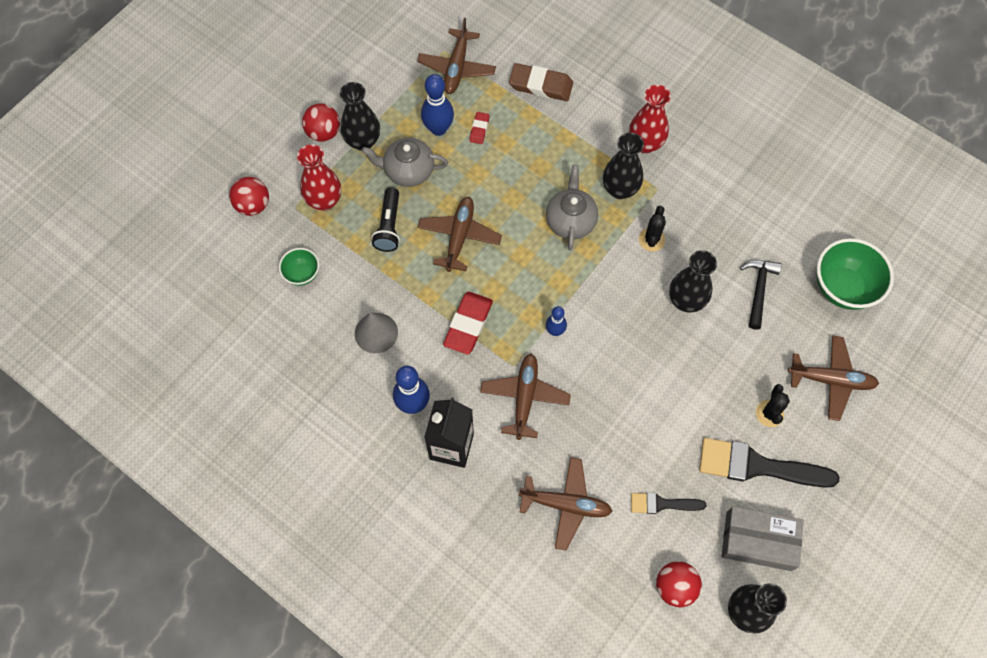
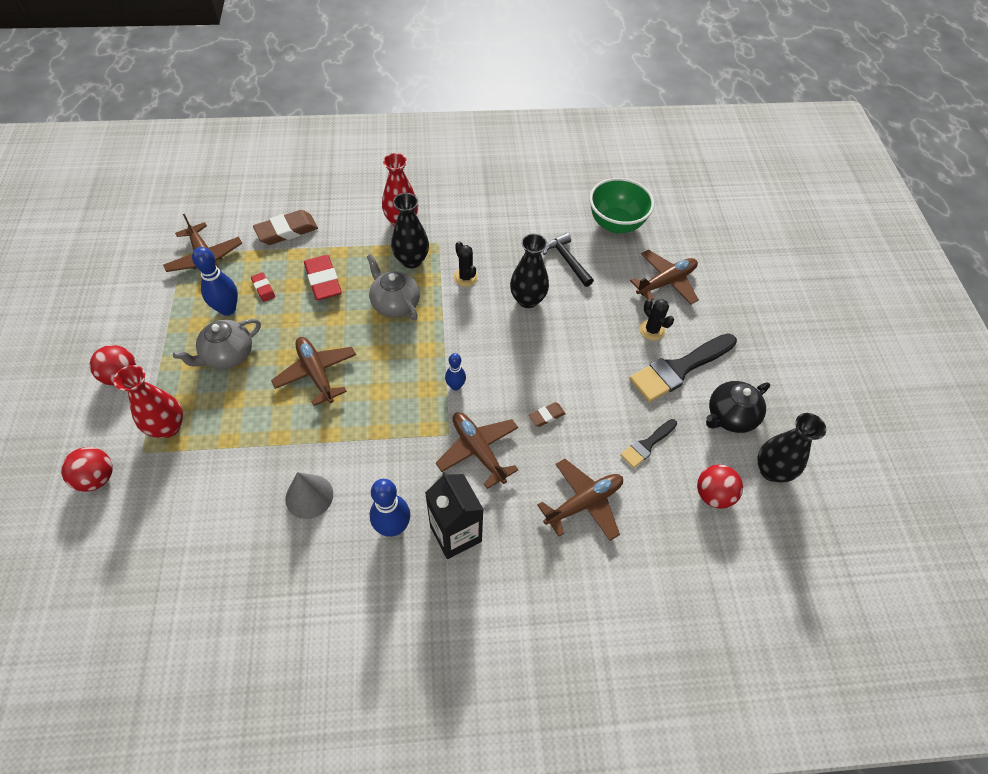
camera: 45 degrees left, 10 degrees down
green bowl [279,248,319,286] -> none
black vase [340,82,380,151] -> none
black flashlight [372,187,400,252] -> none
red eraser [443,292,493,355] -> red eraser moved to [304,255,342,300]
grey box [722,506,804,571] -> black teapot [706,381,770,433]
none -> brown eraser [529,402,566,427]

